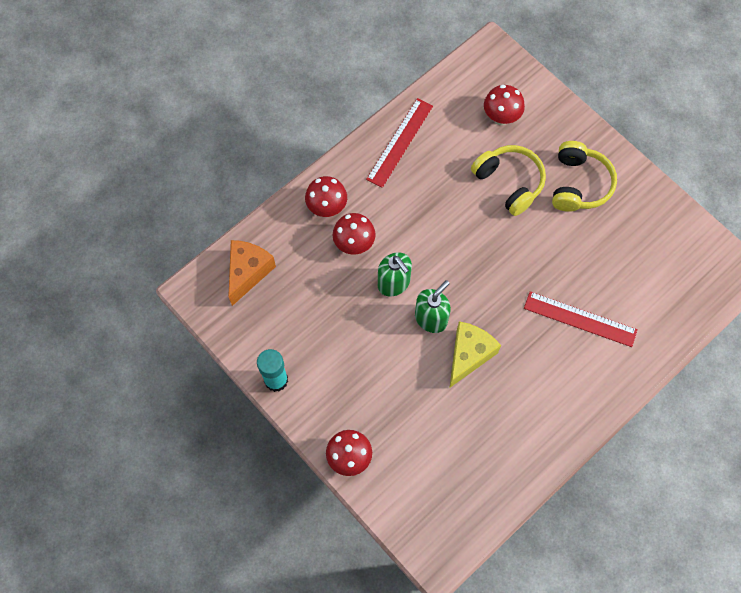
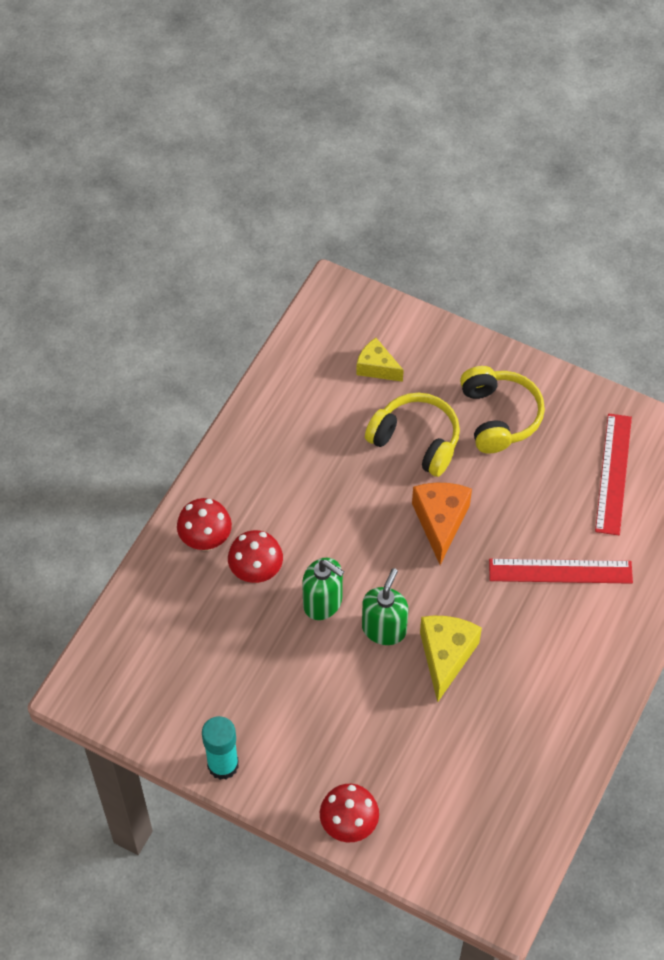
camera: 20 degrees left, 10 degrees down
orange cheese [228,240,276,306] -> orange cheese moved to [412,483,472,565]
red ruler [366,98,433,188] -> red ruler moved to [595,413,632,535]
red mushroom [484,85,525,125] -> yellow cheese [356,338,404,382]

